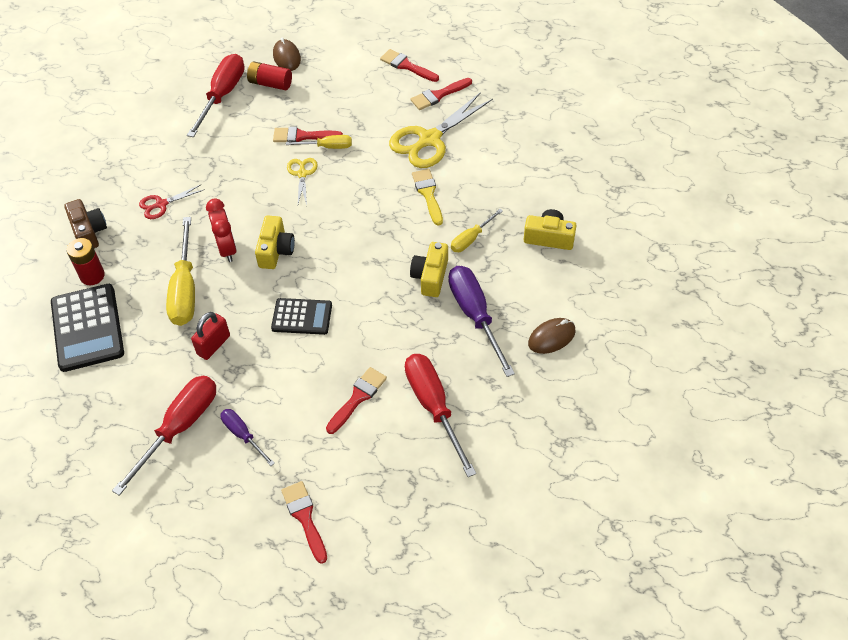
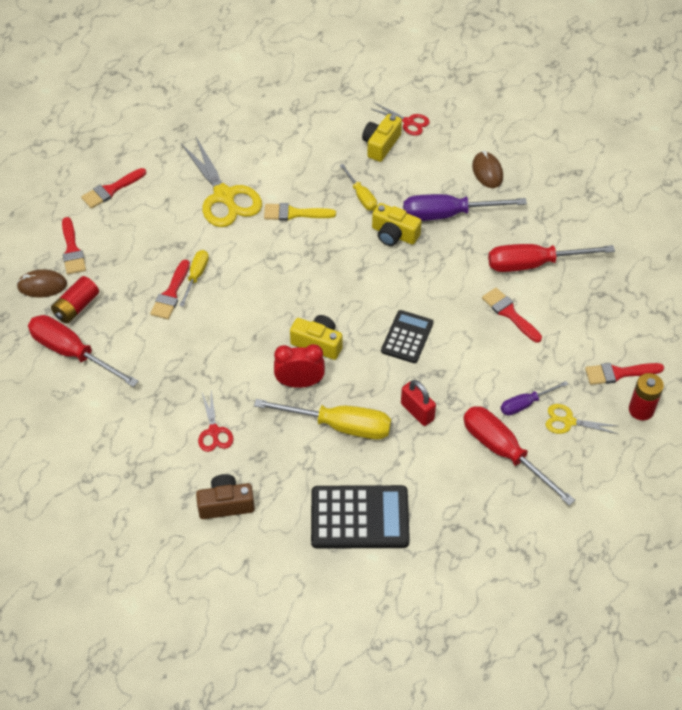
camera: 75 degrees left, 0 degrees up
red battery [67,238,105,285] -> red battery moved to [629,373,664,421]
yellow scissors [287,158,318,205] -> yellow scissors moved to [545,404,618,434]
red brush [411,78,472,110] -> red brush moved to [62,217,86,274]
none -> red scissors [372,103,430,136]

